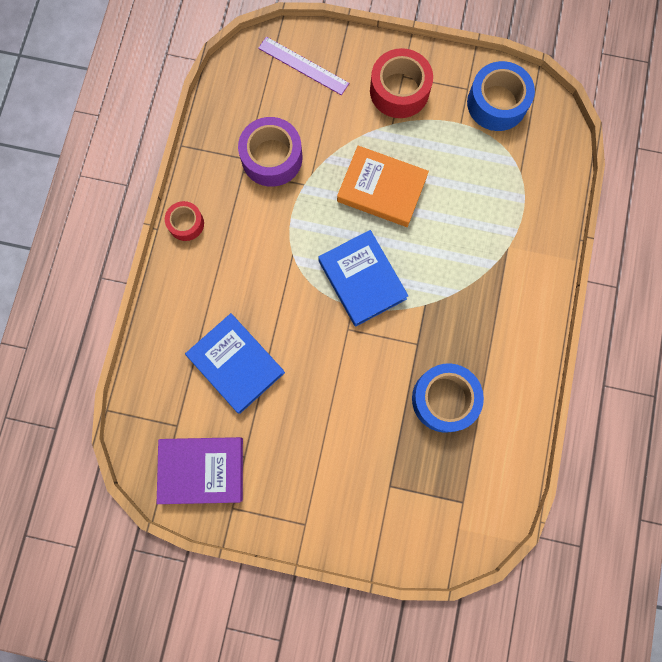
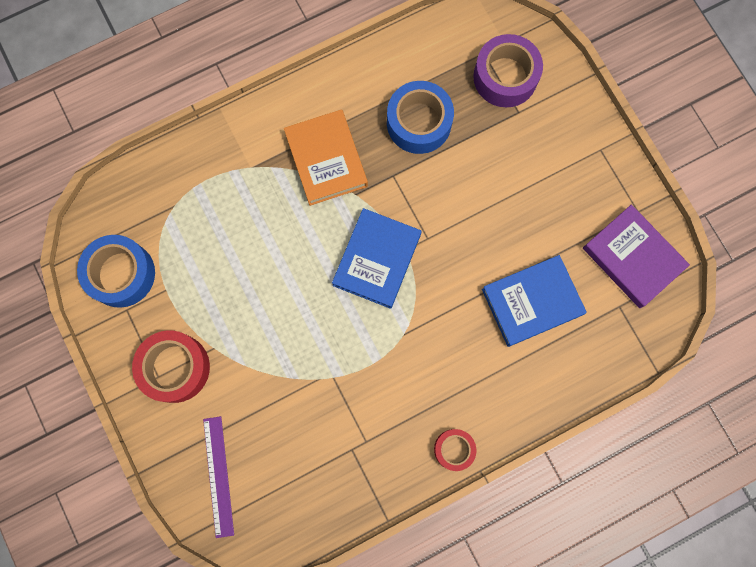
camera: 130 degrees left, 0 degrees up
blue book [185,313,285,414] -> blue book turned 60 degrees clockwise [482,255,587,347]
purple tape [238,117,302,187] -> purple tape moved to [473,34,543,107]
orange book [337,146,429,227] -> orange book moved to [284,109,368,206]

